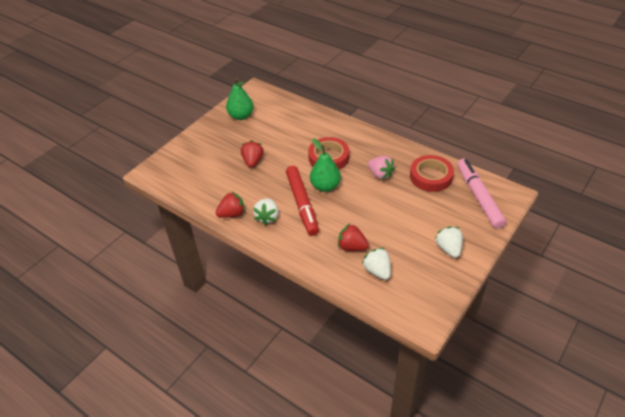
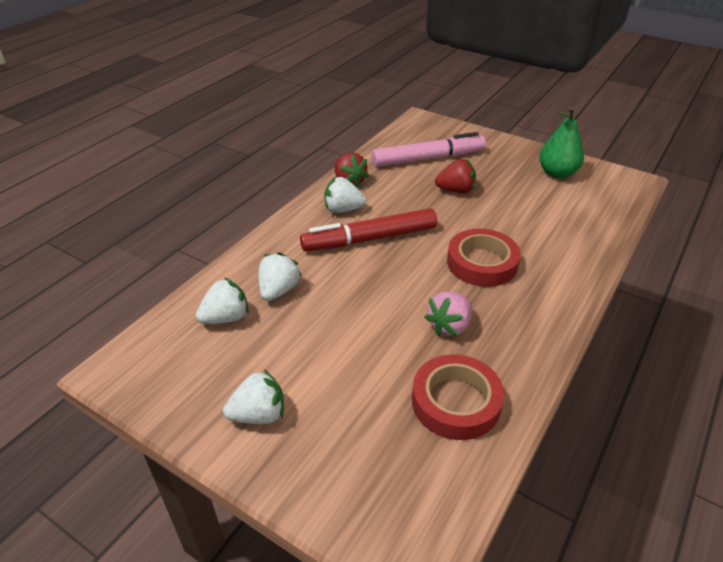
camera: 85 degrees right, 5 degrees down
green pear [310,138,341,192] -> none
red strawberry [338,224,369,251] -> white strawberry [258,252,302,301]
pink marker [457,158,506,229] -> pink marker moved to [372,132,486,167]

